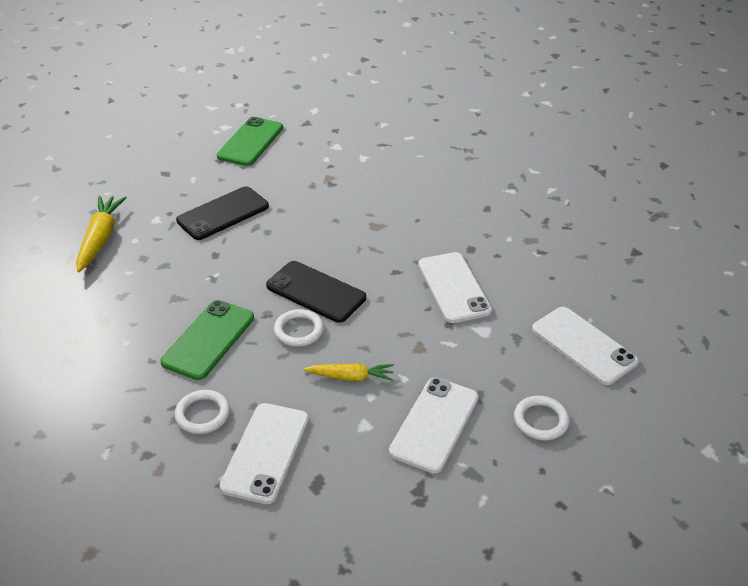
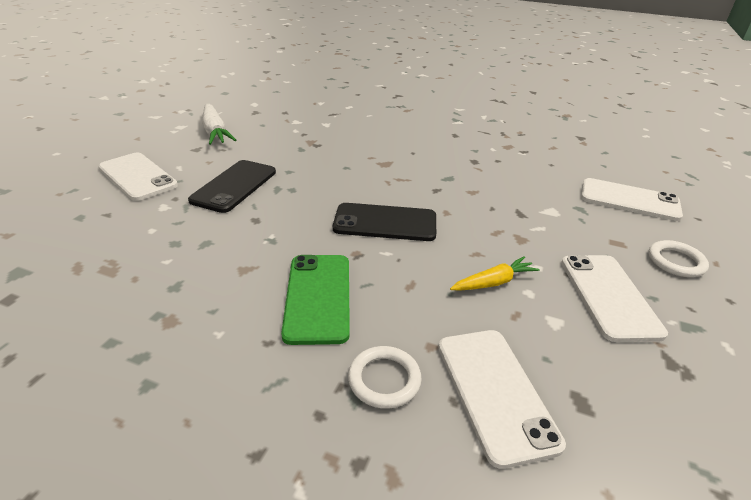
camera: 30 degrees left, 5 degrees down
yellow carrot [76,196,127,272] -> none
green phone [217,117,283,166] -> white carrot [202,104,236,145]
white ring [274,309,324,347] -> none
white phone [418,252,492,323] -> white phone moved to [99,153,178,201]

